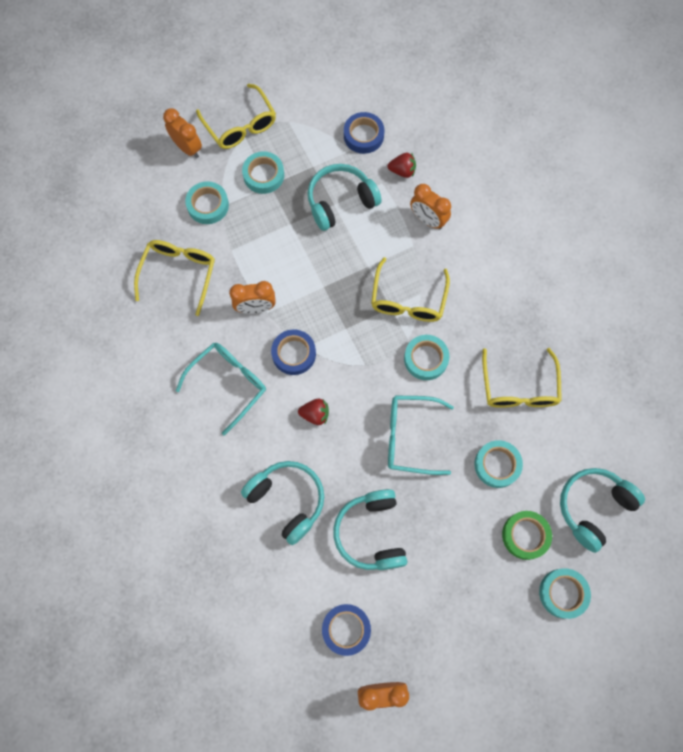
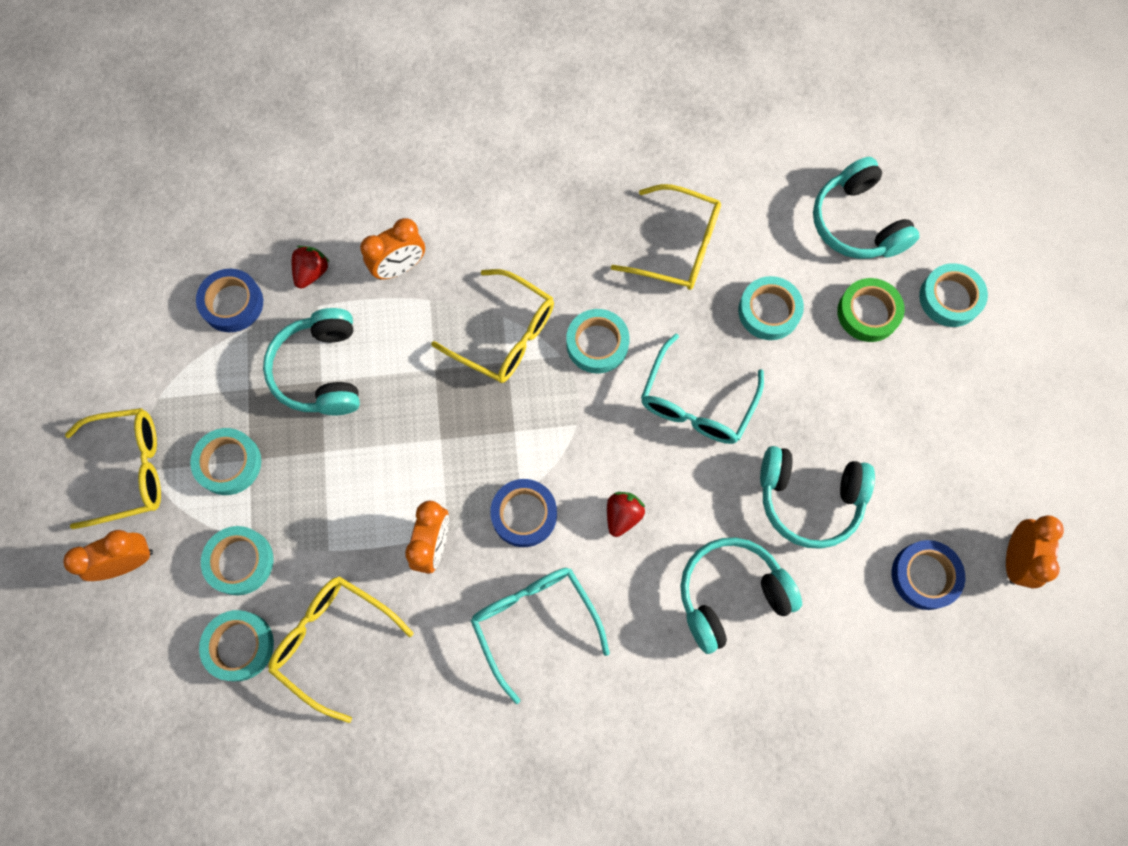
camera: 70 degrees left, 0 degrees up
none -> turquoise tape [199,610,274,681]

